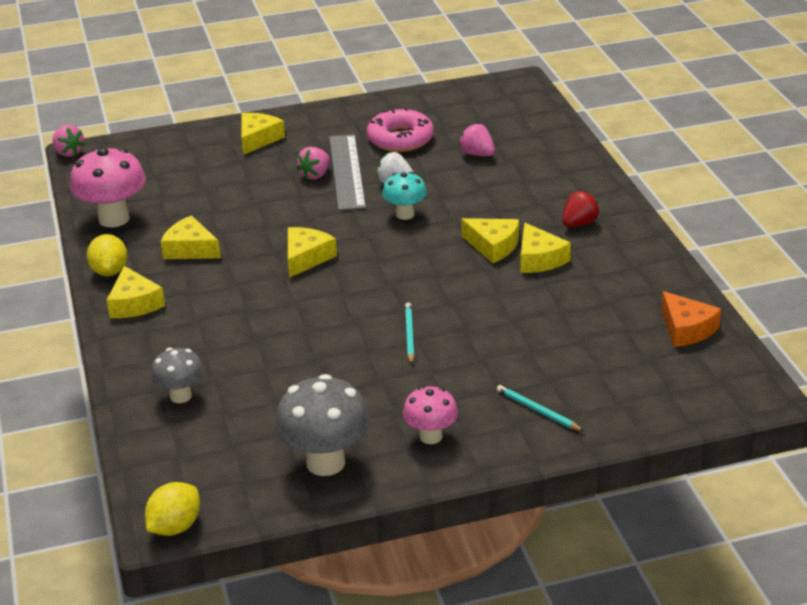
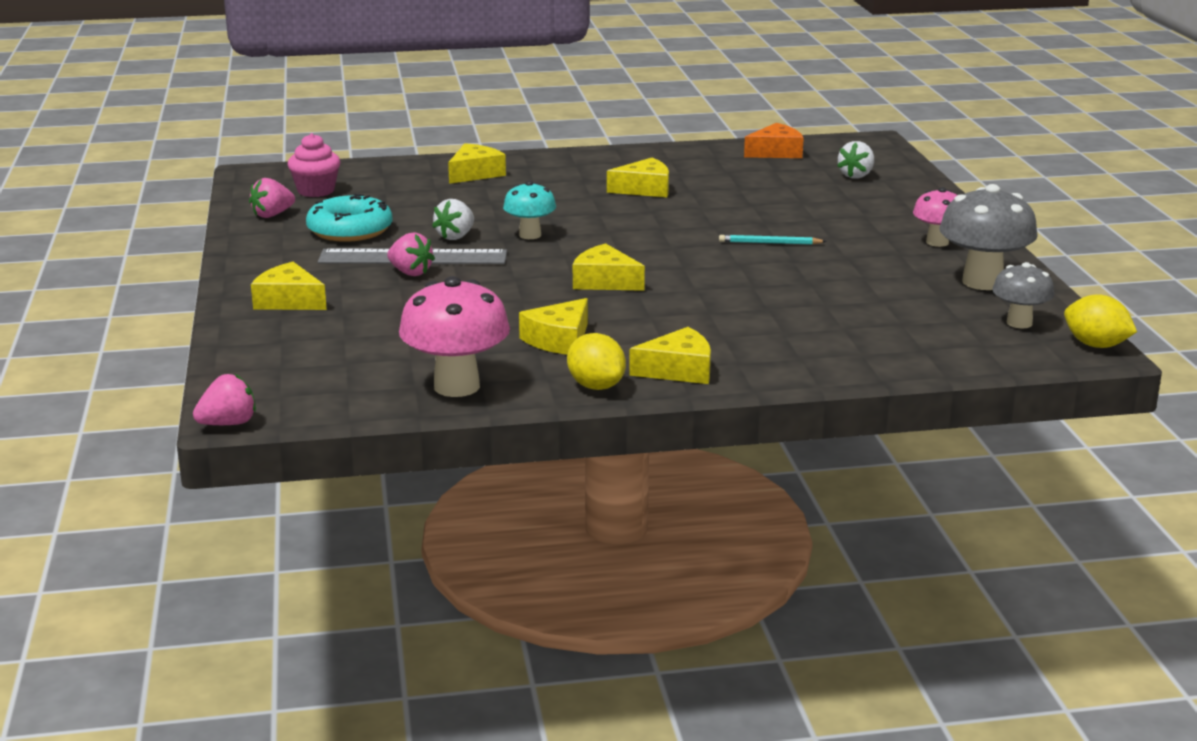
camera: 85 degrees left, 10 degrees down
yellow lemon [87,234,127,276] -> yellow lemon turned 60 degrees clockwise [567,333,626,390]
grey mushroom [151,348,204,403] -> grey mushroom moved to [992,262,1054,328]
pink donut [367,107,434,152] -> turquoise donut [306,193,392,242]
pink strawberry [459,124,495,156] -> pink strawberry moved to [249,178,295,218]
yellow cheese [461,218,519,263] -> yellow cheese moved to [448,143,506,184]
turquoise pencil [497,385,584,431] -> none
red strawberry [562,191,600,227] -> none
none -> pink cupcake [288,133,340,197]
none -> white strawberry [837,141,874,178]

